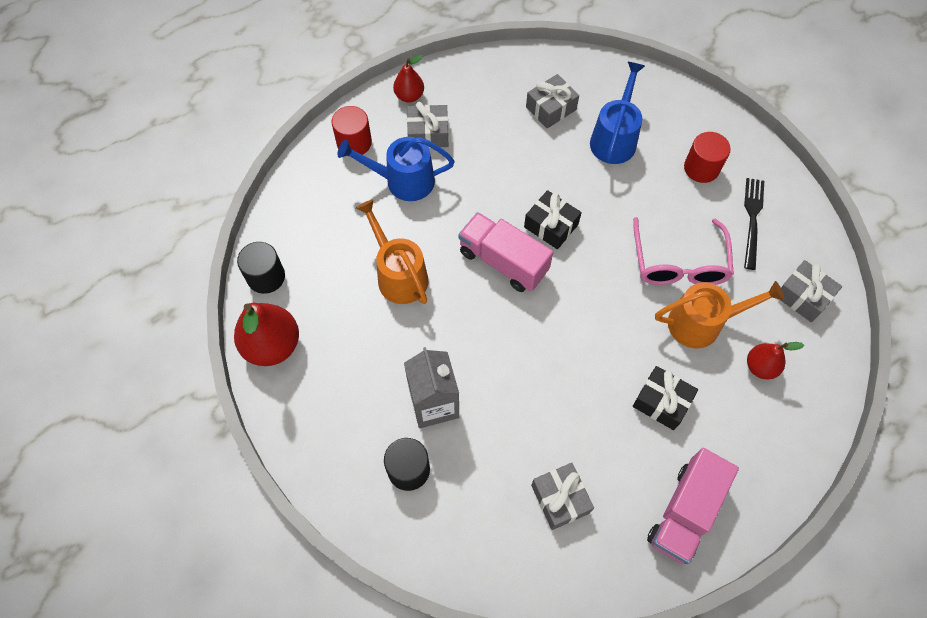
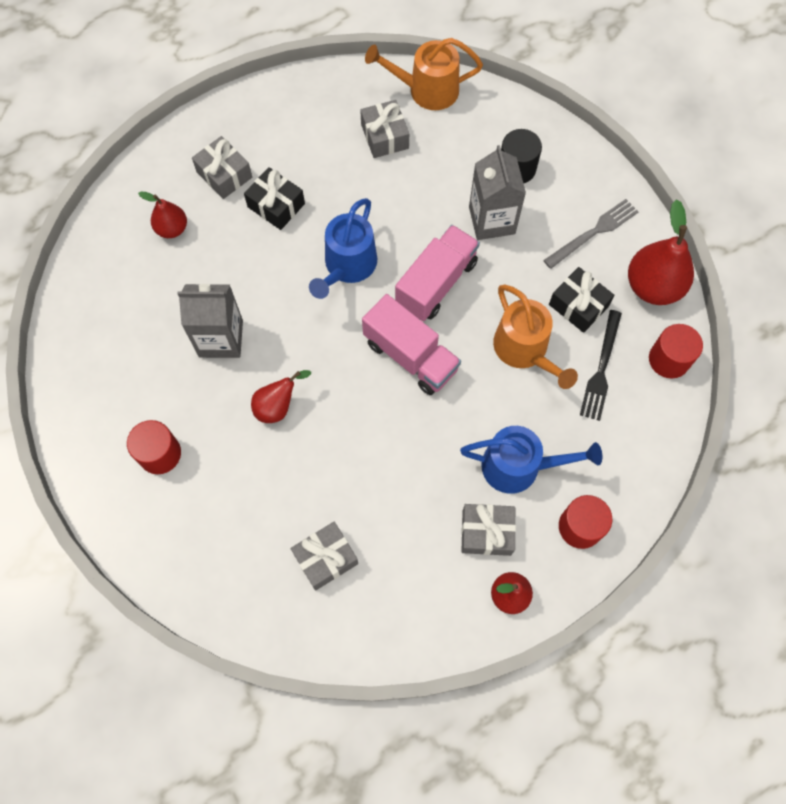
camera: 175 degrees left, 5 degrees up
black cylinder [237,242,285,294] -> red cylinder [649,324,703,379]
black gift [524,190,582,249] -> black gift moved to [549,267,614,333]
blue watering can [590,62,645,164] -> blue watering can moved to [309,198,377,299]
pink glasses [633,217,734,285] -> grey carton [177,284,243,358]
pink truck [647,448,739,564] -> pink truck moved to [395,225,480,321]
orange watering can [655,281,784,348] -> orange watering can moved to [365,38,483,110]
black fork [744,178,764,270] -> black fork moved to [580,310,622,421]
grey gift [779,260,842,322] -> grey gift moved to [192,136,252,199]
none -> red pear [251,370,311,423]
none -> grey fork [543,199,638,269]

